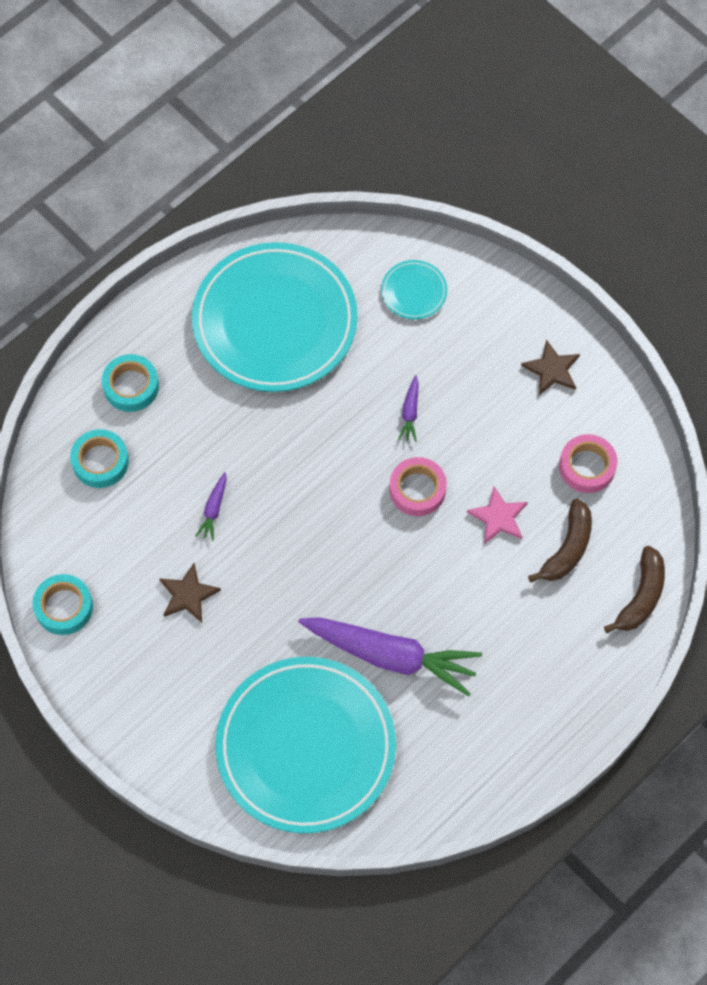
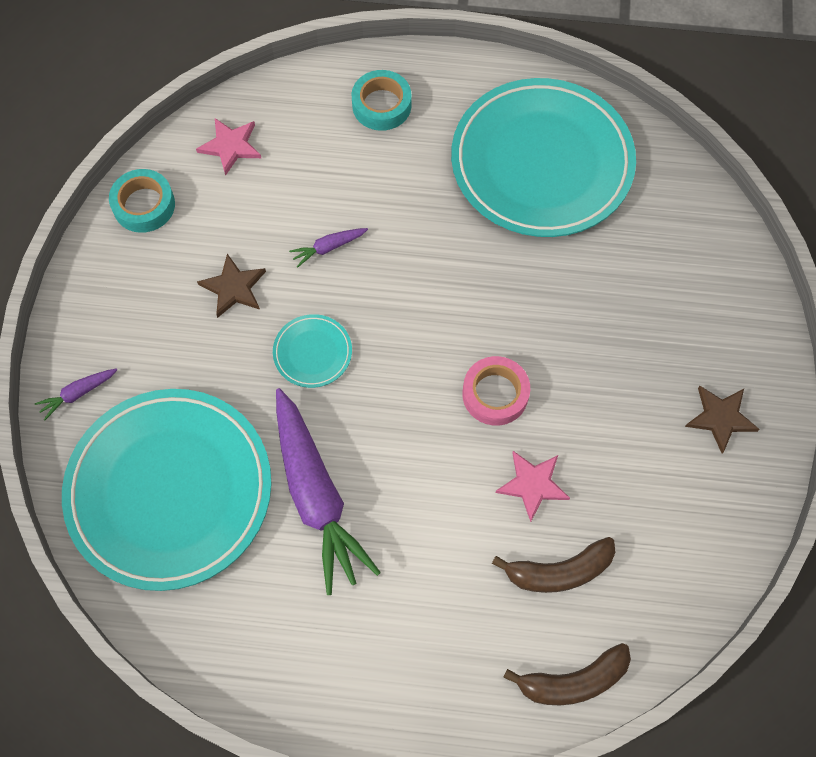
camera: 50 degrees right, 0 degrees up
turquoise tape [70,429,129,488] -> none
turquoise plate [381,260,447,319] -> turquoise plate moved to [273,314,352,388]
purple carrot [398,375,419,442] -> purple carrot moved to [35,368,117,420]
pink tape [559,434,618,493] -> none
none -> pink star [196,118,261,176]

